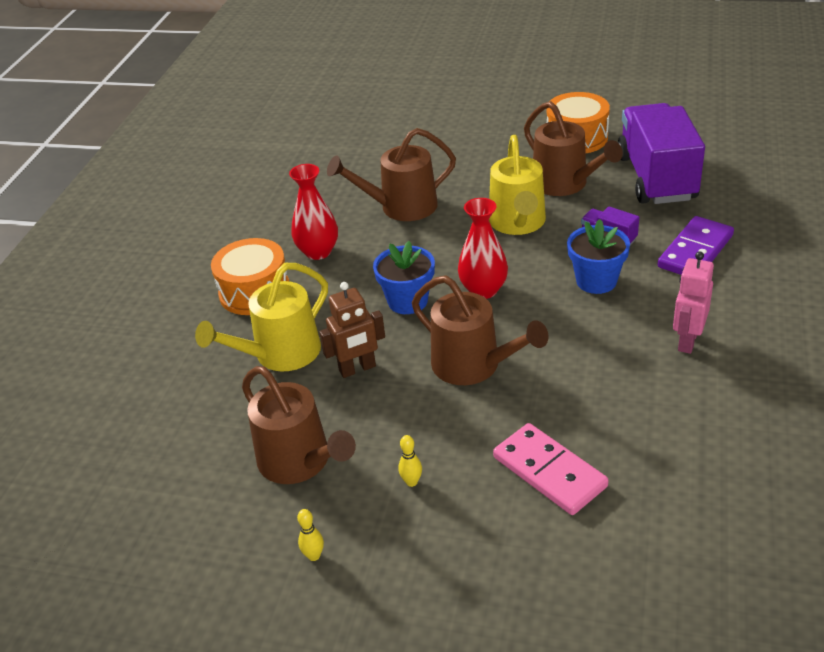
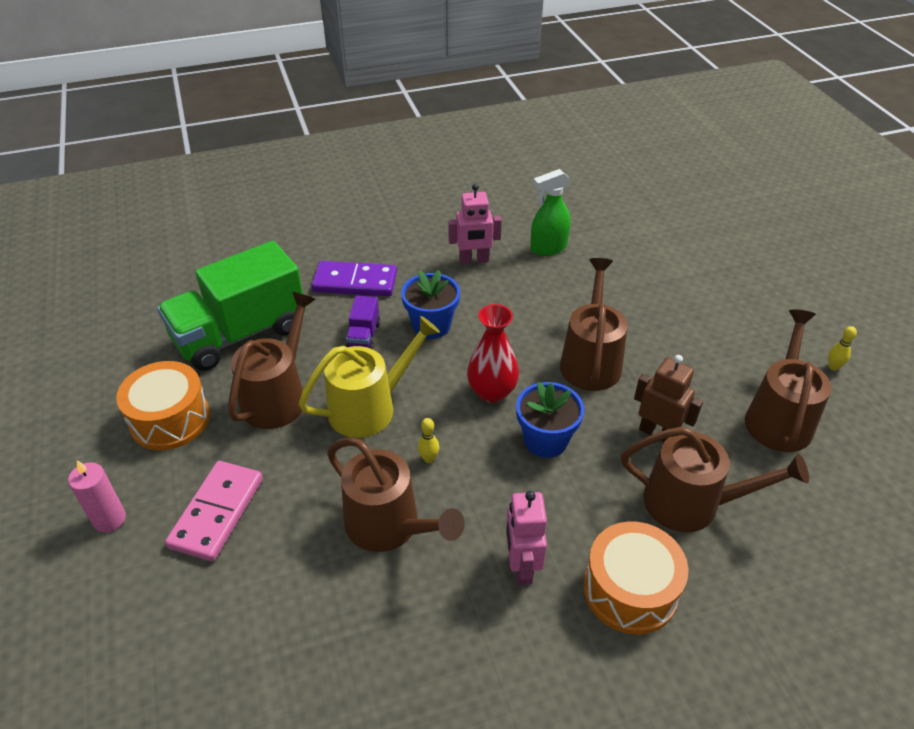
camera: 125 degrees left, 5 degrees up
yellow watering can [195,263,328,371] -> brown watering can [621,426,809,532]
red vase [289,164,338,260] -> pink robot [506,491,547,585]
yellow bowling pin [398,435,422,487] -> yellow bowling pin moved to [418,418,439,463]
pink domino [493,423,609,515] -> pink domino moved to [165,461,263,561]
purple truck [618,103,705,204] -> green truck [157,241,306,371]
none -> pink candle [68,460,126,533]
none -> green spray bottle [530,169,571,256]

